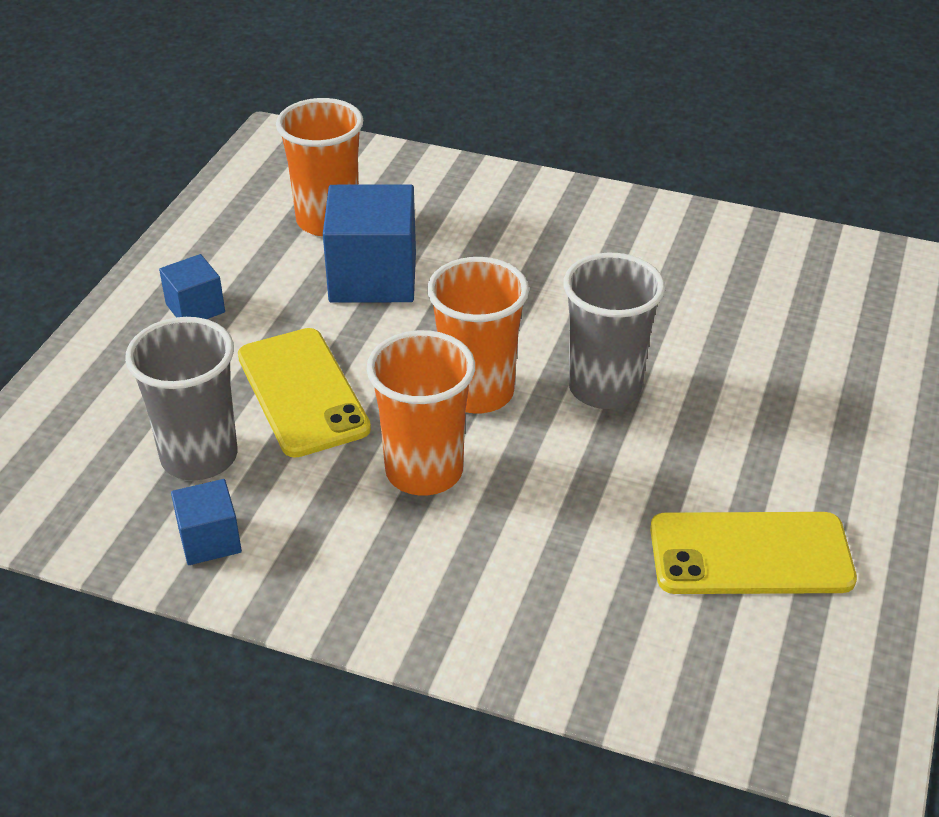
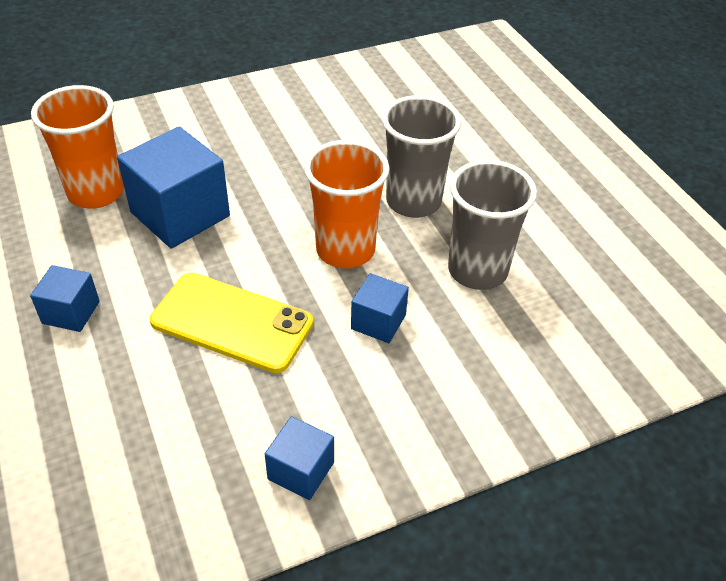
camera: 45 degrees left, 5 degrees up
grey cup [125,317,238,480] -> grey cup moved to [448,160,537,290]
orange cup [366,330,475,496] -> blue cube [351,273,409,343]
yellow phone [650,512,857,594] -> none

